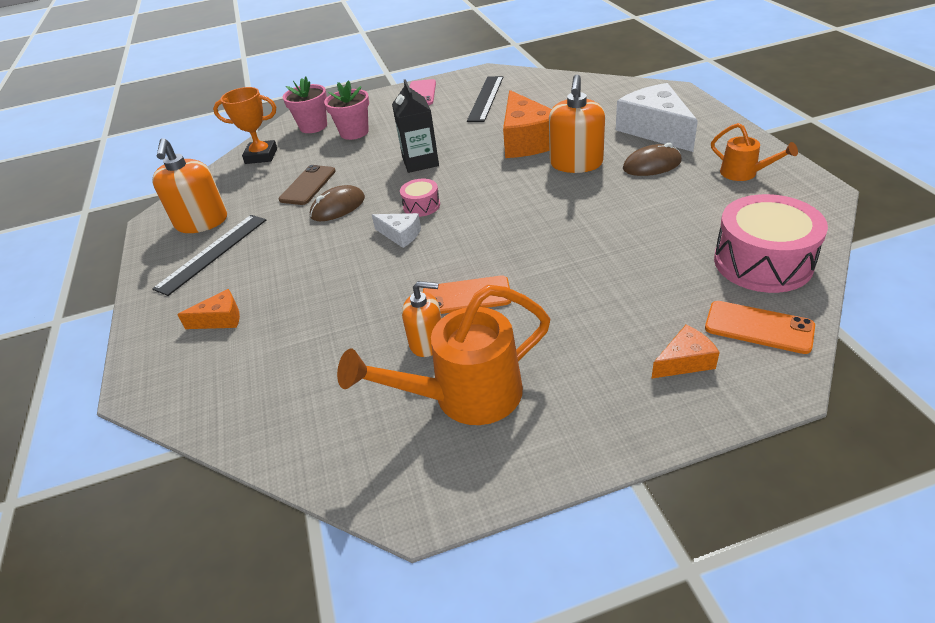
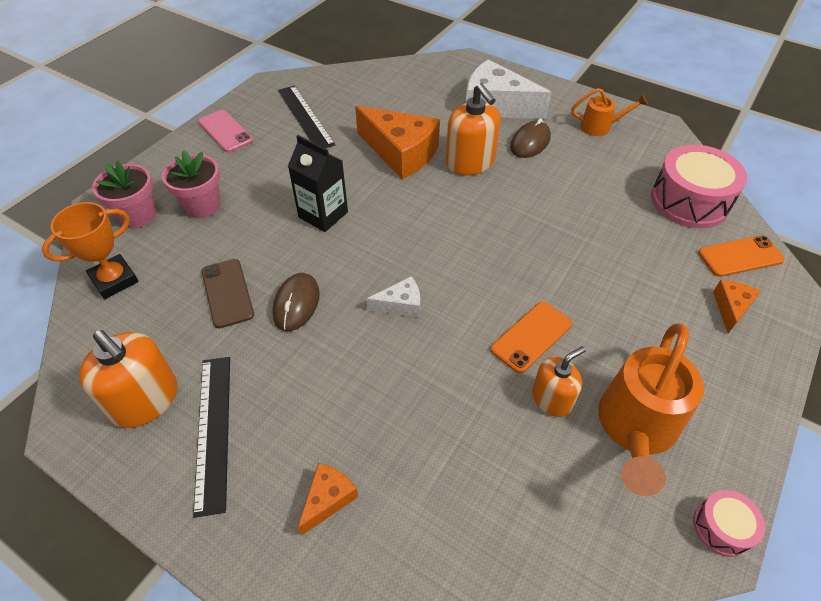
camera: 45 degrees left, 10 degrees up
pink drum [400,178,440,217] -> pink drum moved to [693,490,765,557]

